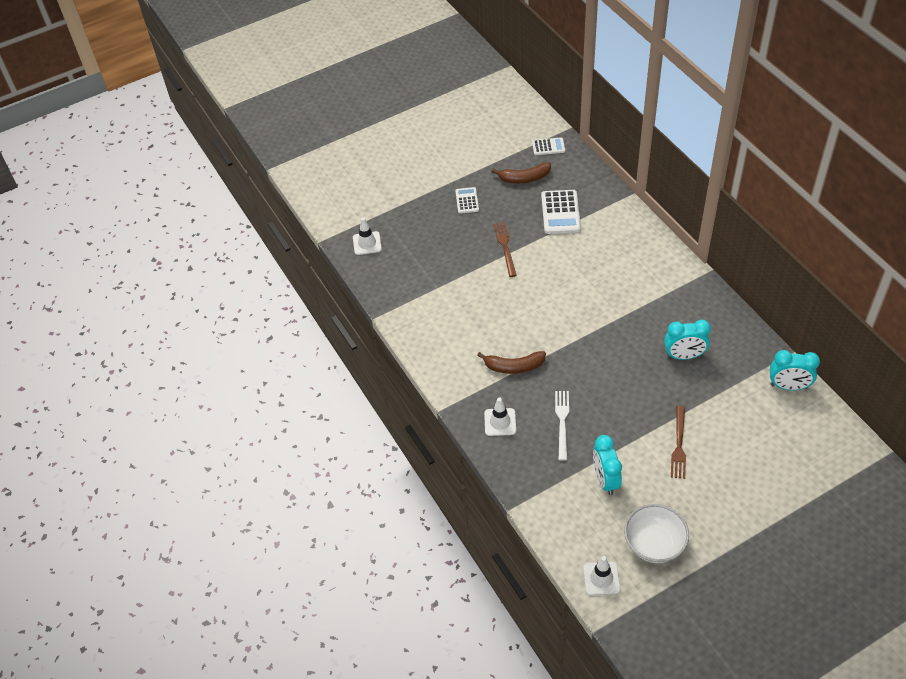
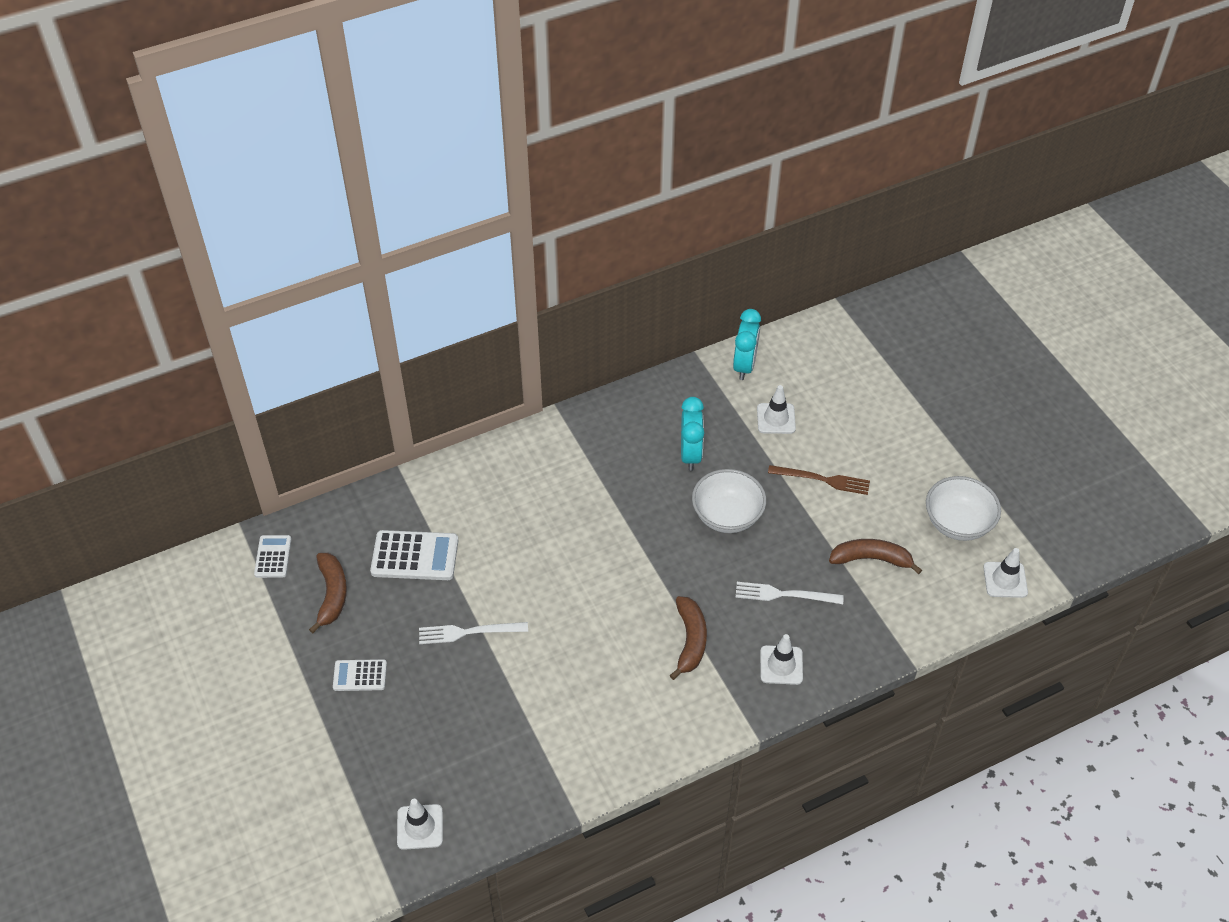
camera: 90 degrees left, 0 degrees up
brown fork [493,222,517,277] -> white fork [419,622,528,644]
turquoise clock [593,435,622,495] -> brown banana [829,539,922,574]
none -> white bowl [692,469,766,533]
none -> white traffic cone [757,385,796,434]

